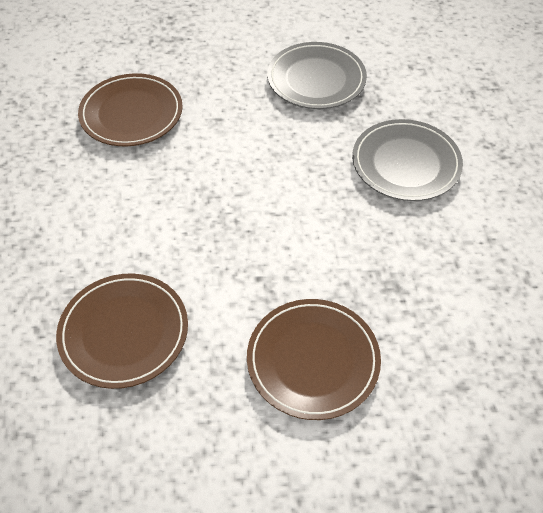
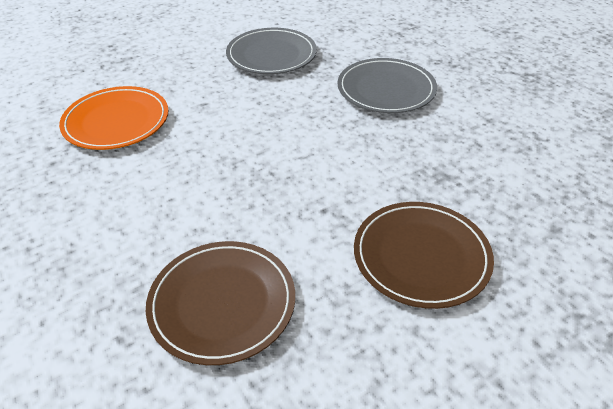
camera: 25 degrees left, 10 degrees down
brown plate [78,73,183,146] -> orange plate [59,86,168,150]

